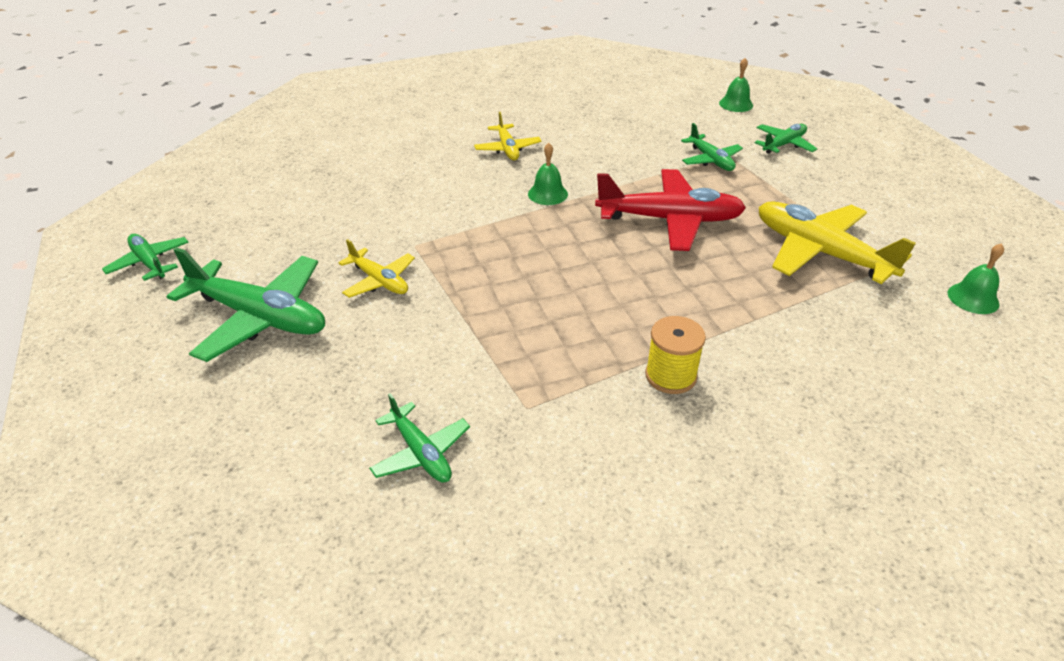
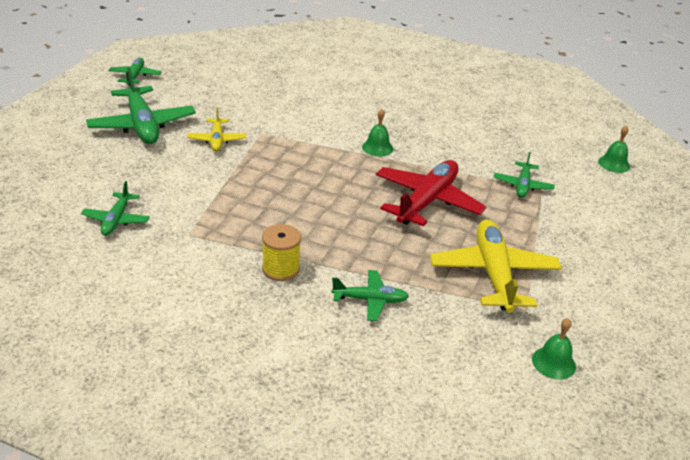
camera: 40 degrees right, 5 degrees down
yellow plane [474,112,541,160] -> none
red plane [595,169,746,251] -> red plane turned 105 degrees counterclockwise [376,160,486,226]
green plane [755,124,817,154] -> green plane moved to [331,270,409,321]

